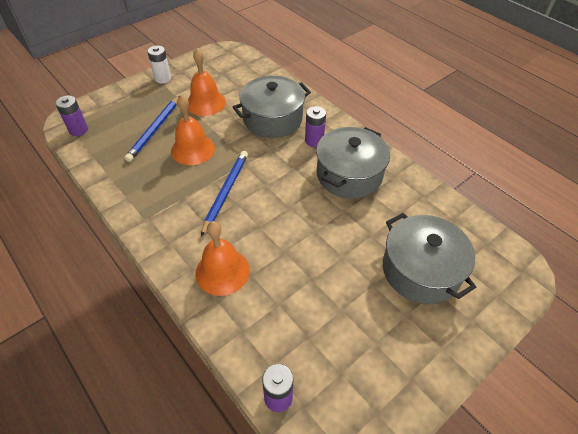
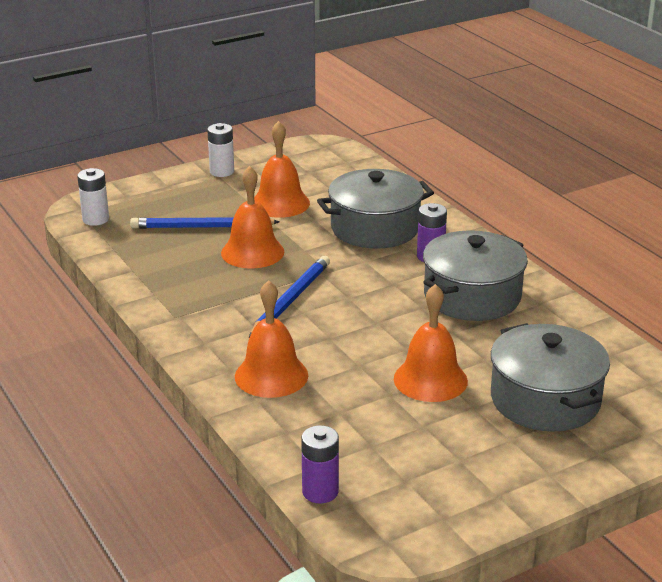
camera: 10 degrees right, 20 degrees down
purple battery [55,95,88,136] -> white battery [77,168,109,226]
blue pencil [125,96,180,162] -> blue pencil turned 60 degrees clockwise [130,217,280,229]
none -> orange bell [394,284,468,402]

